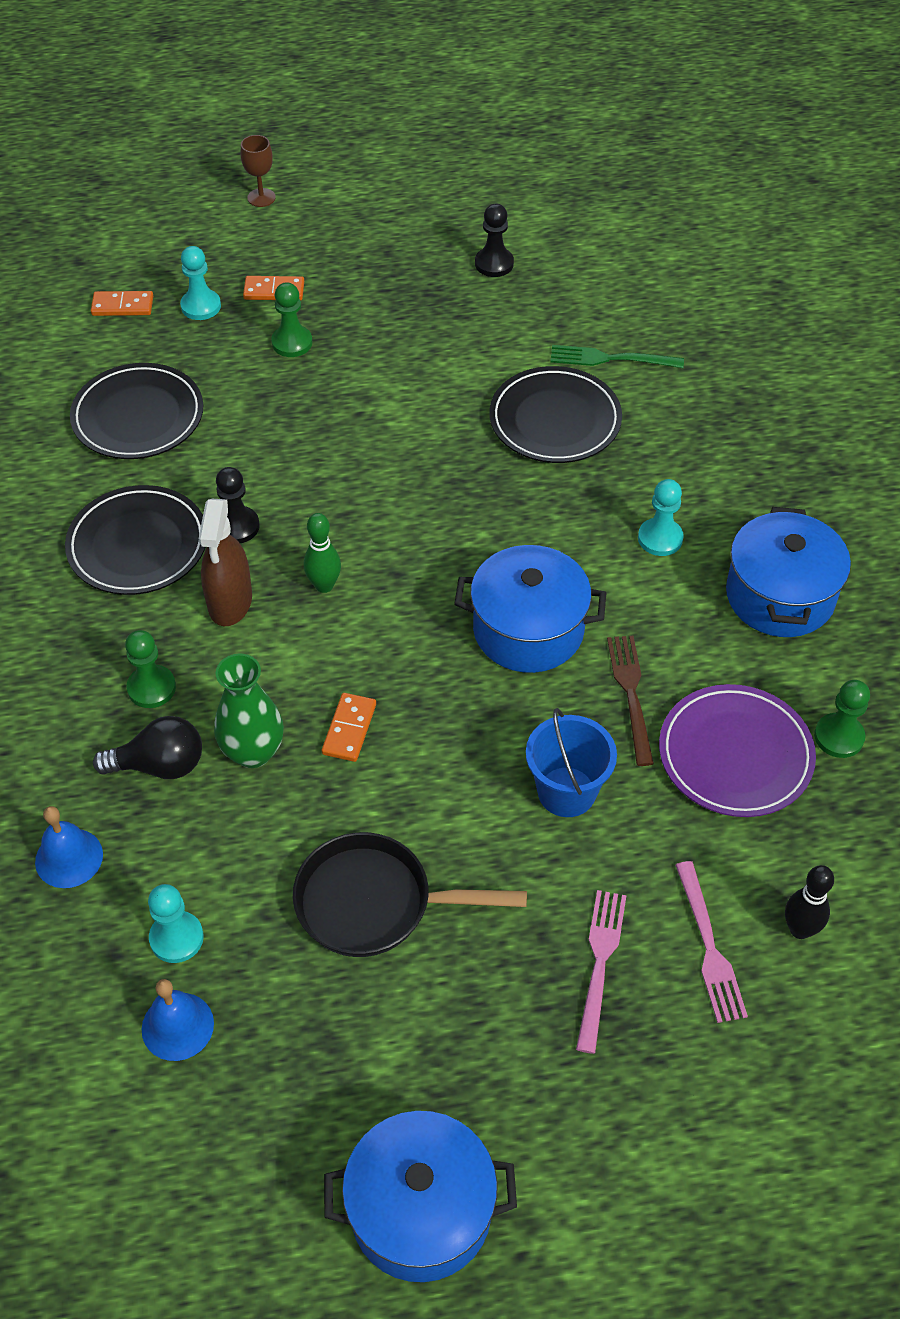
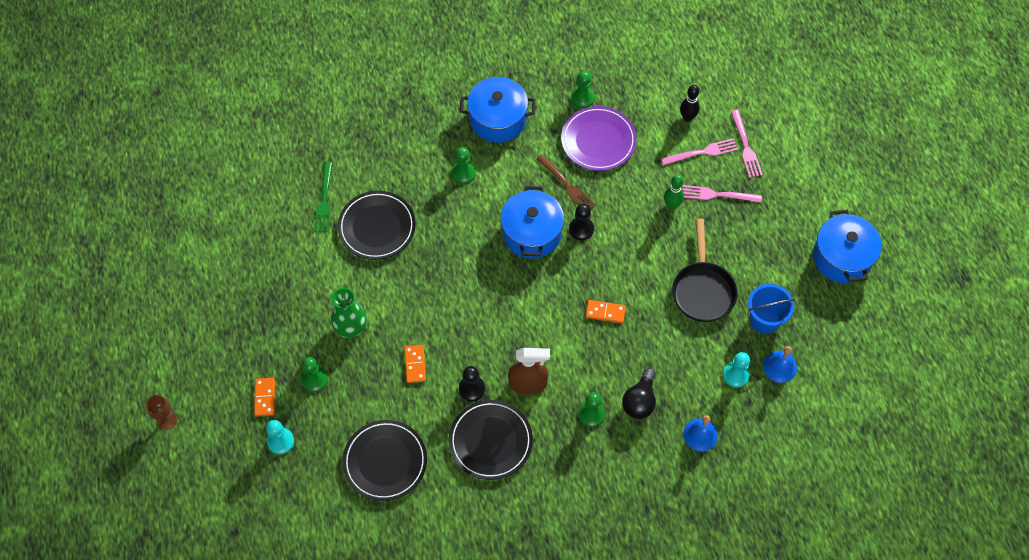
camera: 95 degrees left, 10 degrees up
orange domino [91,291,153,316] -> orange domino moved to [404,345,426,383]
black light bulb [93,716,202,779] -> black light bulb turned 150 degrees counterclockwise [622,368,656,419]
green vase [214,654,284,768] -> green vase moved to [331,288,367,338]
green bowling pin [304,513,341,593] -> green bowling pin moved to [664,175,684,210]
black pawn [475,204,514,277] -> black pawn moved to [569,204,594,240]
blue bucket [526,708,617,817] -> blue bucket moved to [748,284,795,334]
brown fork [607,636,654,766] -> brown fork turned 120 degrees counterclockwise [536,154,596,209]
turquoise pawn [638,479,684,556] -> green pawn [451,147,476,184]
none -> pink fork [731,110,763,178]

